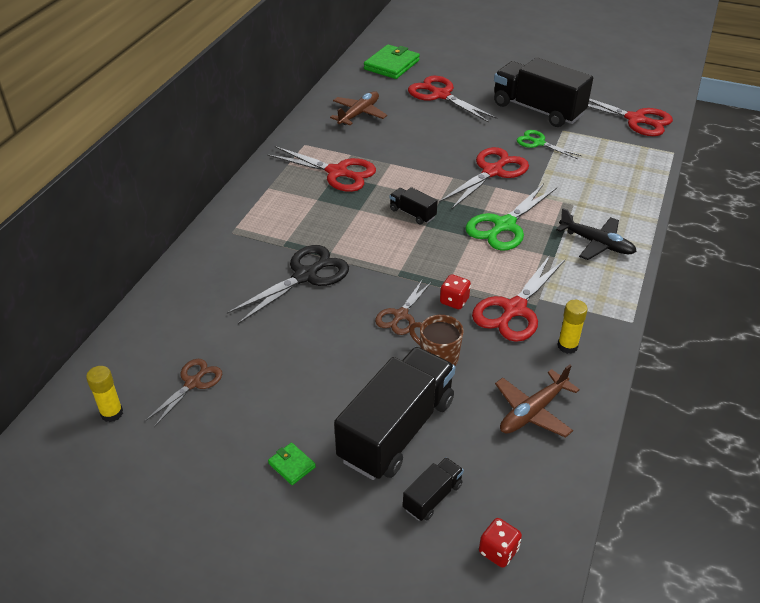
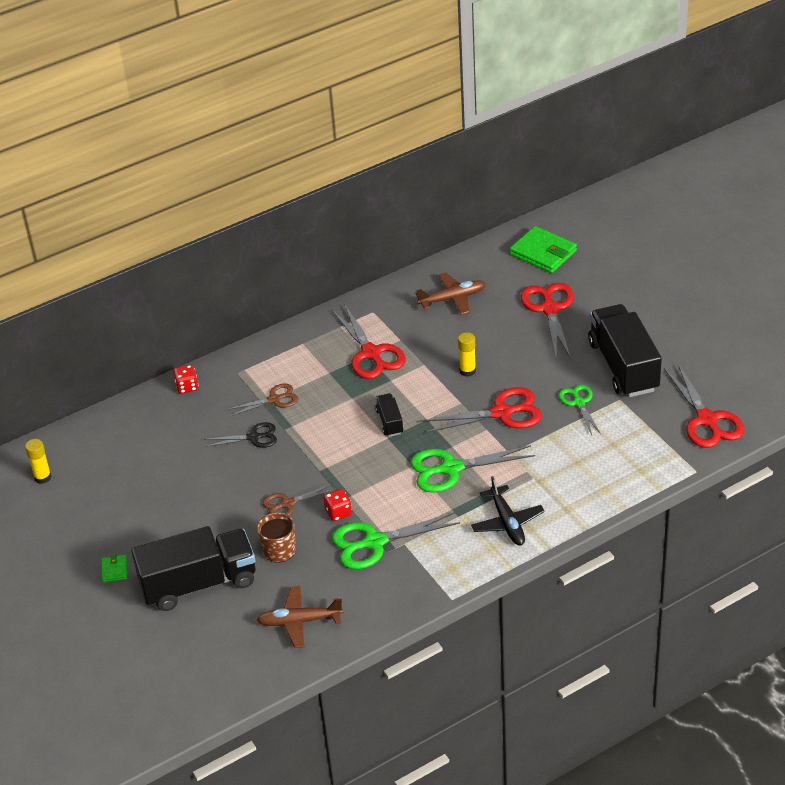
camera: 40 degrees right, 0 degrees up
brown scissors [145,359,222,427] -> brown scissors moved to [227,383,298,416]
black scissors [227,245,349,324] -> black scissors [204,422,277,448], size x0.60
green wallet [364,44,420,79] -> green wallet turned 60 degrees clockwise [510,226,577,273]
black truck [403,457,464,521] -> none
red scissors [472,255,565,342] -> green scissors [332,512,460,569]
red dice [479,518,522,568] -> red dice moved to [174,365,199,394]
yellow glue stick [557,300,588,354] -> yellow glue stick moved to [458,332,476,377]

